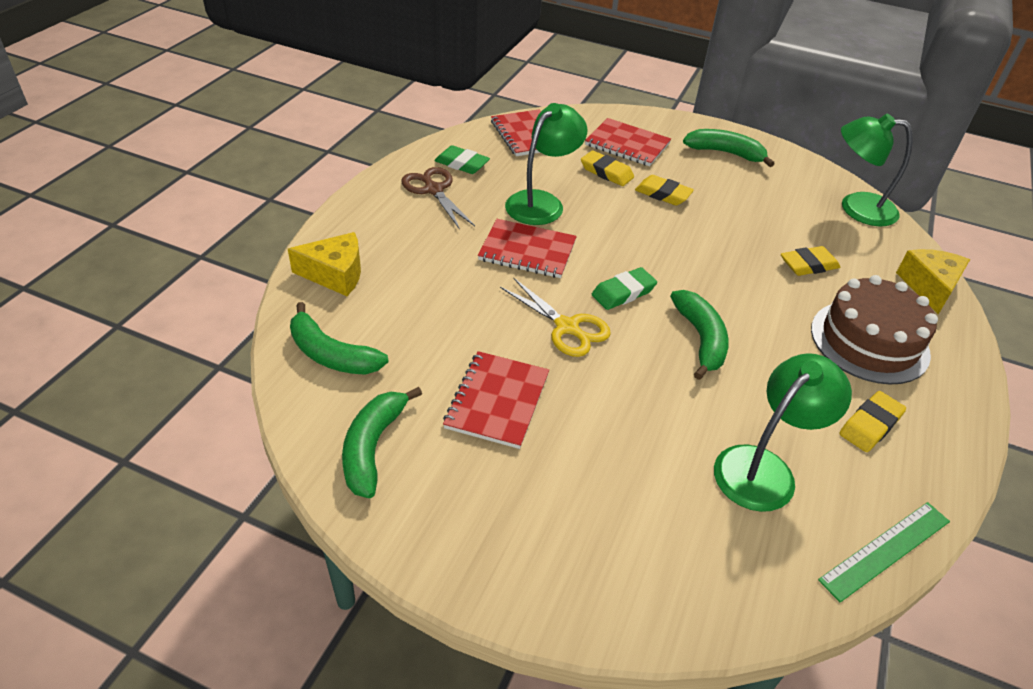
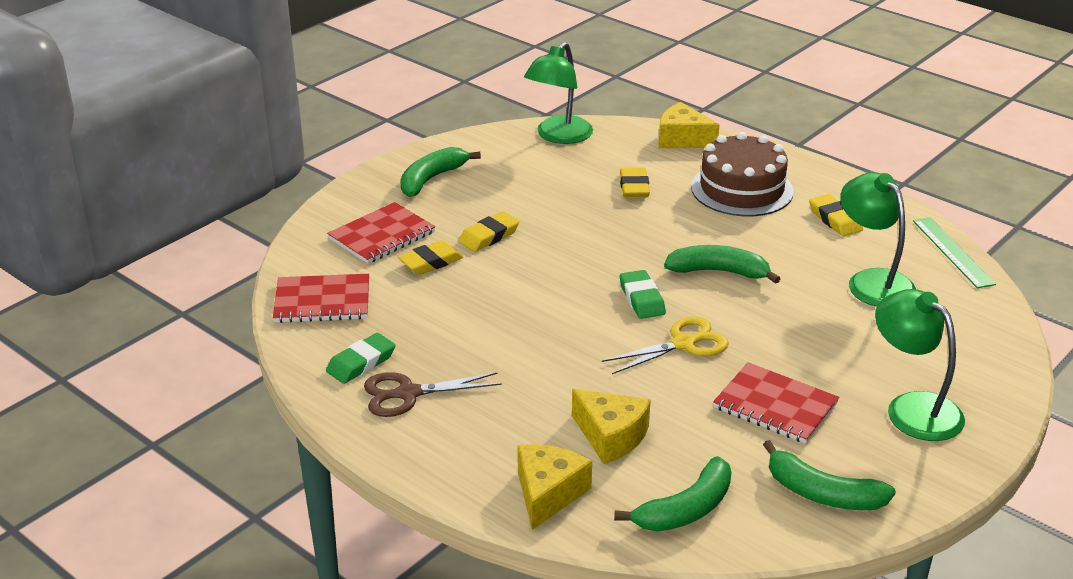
camera: 70 degrees left, 10 degrees down
red notebook [478,219,577,278] -> none
green lamp [505,103,587,225] -> green lamp moved to [875,289,965,441]
none -> yellow cheese [572,389,651,464]

